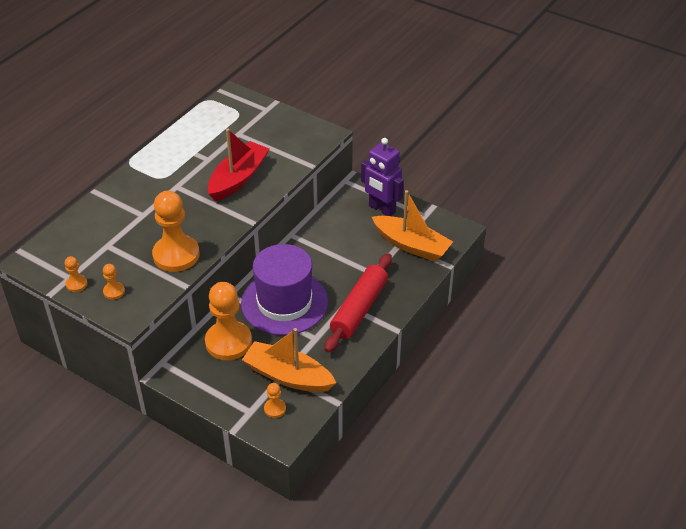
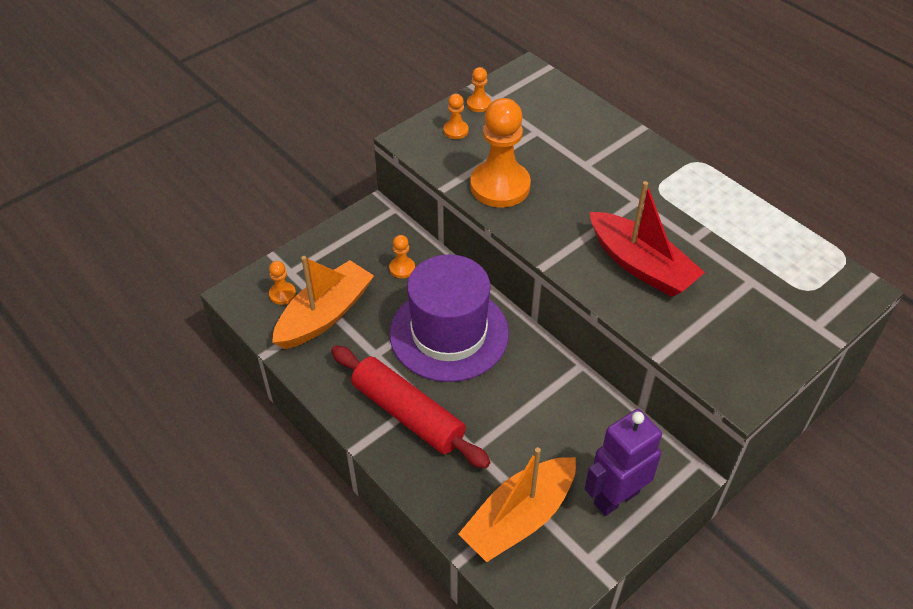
camera: 105 degrees right, 5 degrees up
orange pawn [205,282,252,360] -> orange pawn [389,235,415,278], size x0.44

